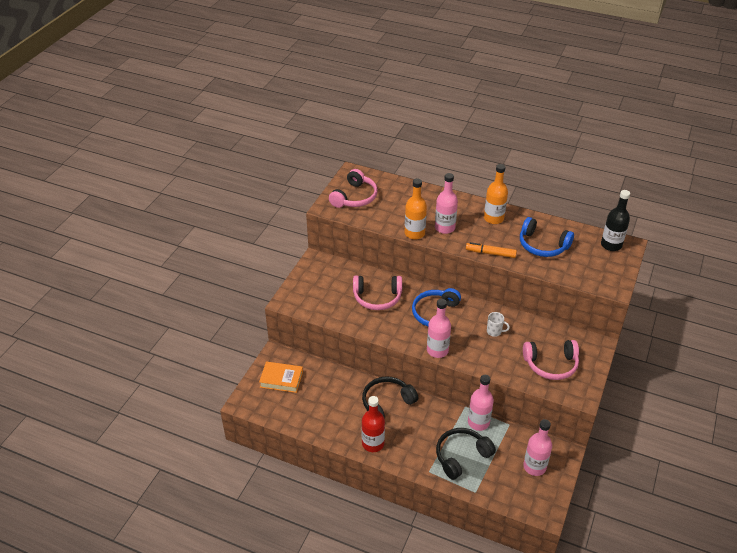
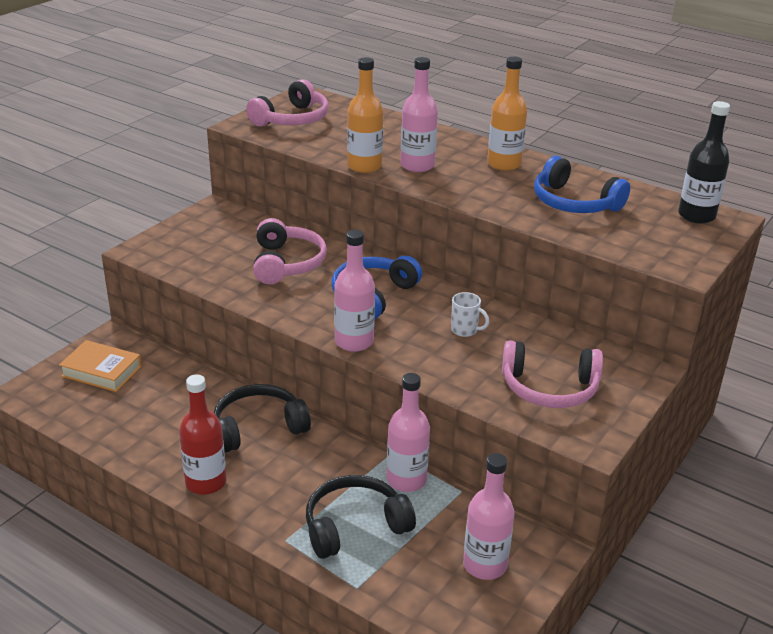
camera: 10 degrees right, 10 degrees down
pink headphones [353,276,402,310] -> pink headphones turned 105 degrees counterclockwise [253,218,327,284]
orange marker [466,242,517,258] -> none

